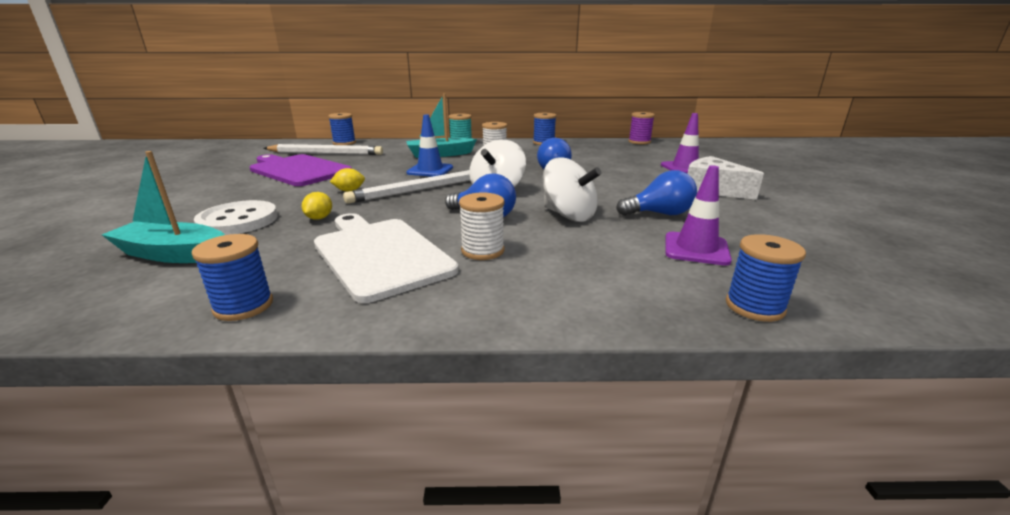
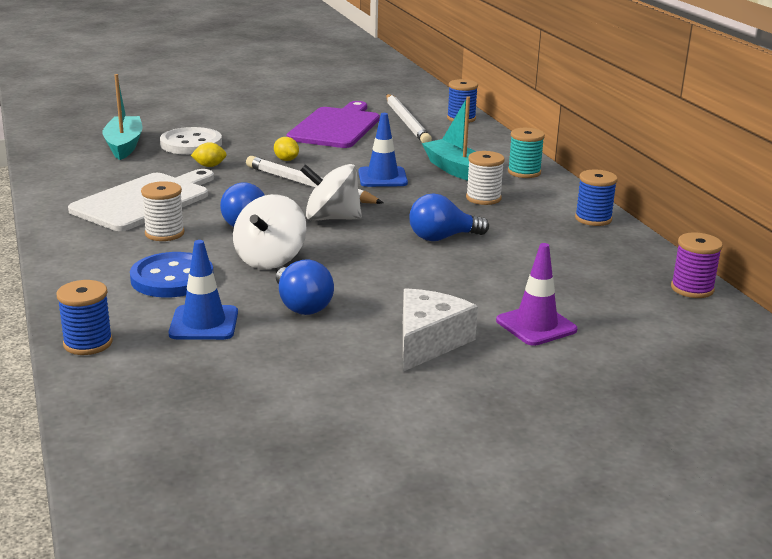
camera: 70 degrees right, 0 degrees up
blue spool [192,234,273,321] -> none
purple traffic cone [665,165,732,266] -> blue traffic cone [169,240,238,340]
none -> blue button [130,252,213,297]

